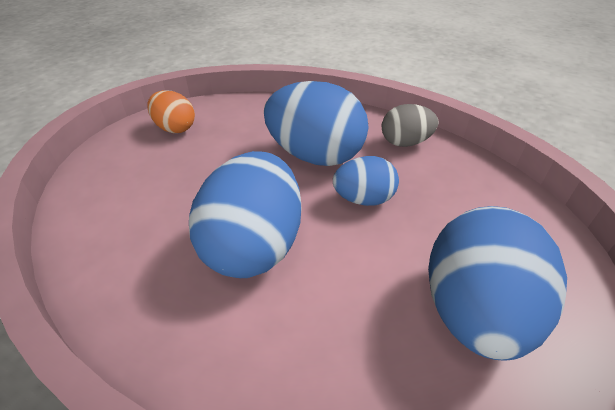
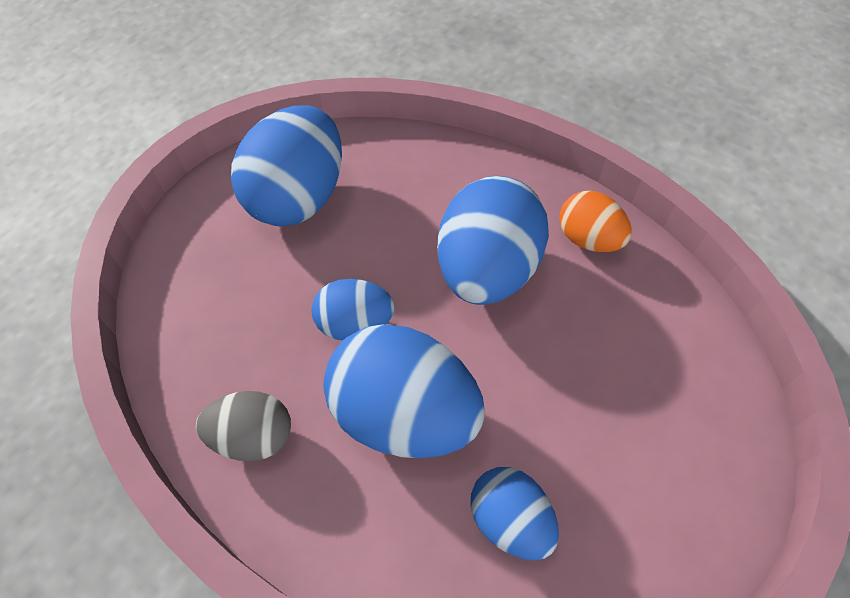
camera: 175 degrees left, 15 degrees up
orange egg [147,90,195,133] -> orange egg moved to [559,191,632,252]
none -> blue egg [470,467,559,560]

